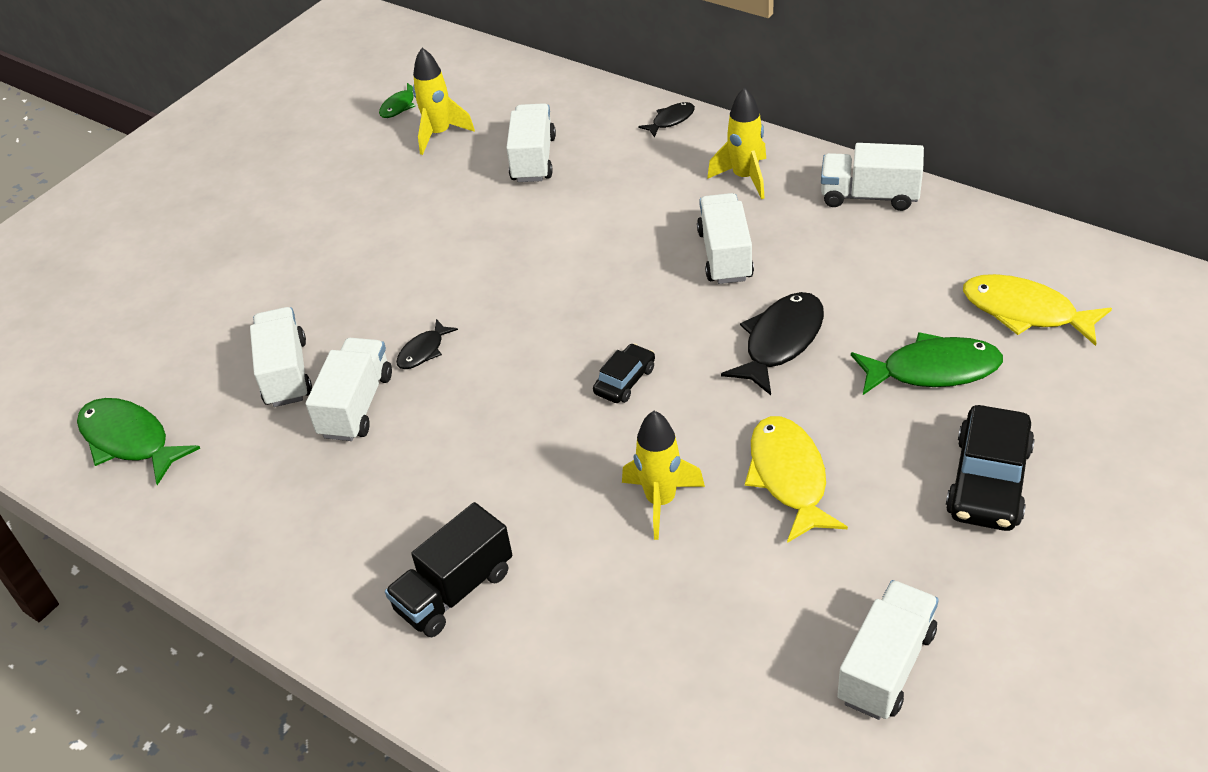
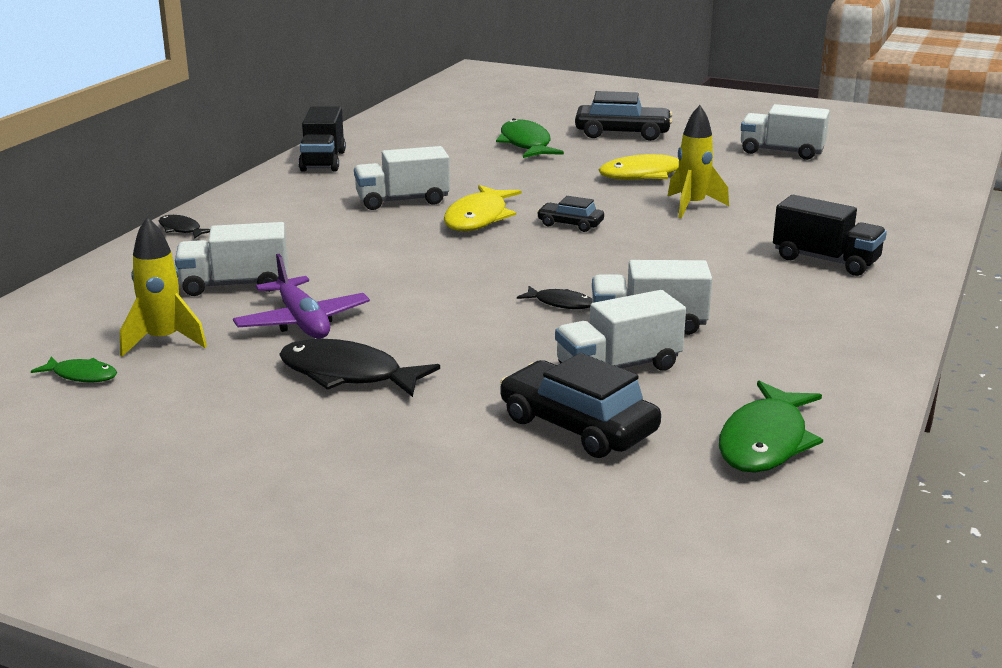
camera: 105 degrees left, 20 degrees down
yellow rocket [707,87,766,199] -> none
black fish [721,292,824,395] -> black fish moved to [279,339,440,397]
white truck [821,143,924,211] -> black truck [298,107,346,172]
yellow fish [963,274,1112,346] -> yellow fish moved to [444,185,521,231]
none -> purple plane [233,254,370,339]
none -> black car [500,353,661,458]

